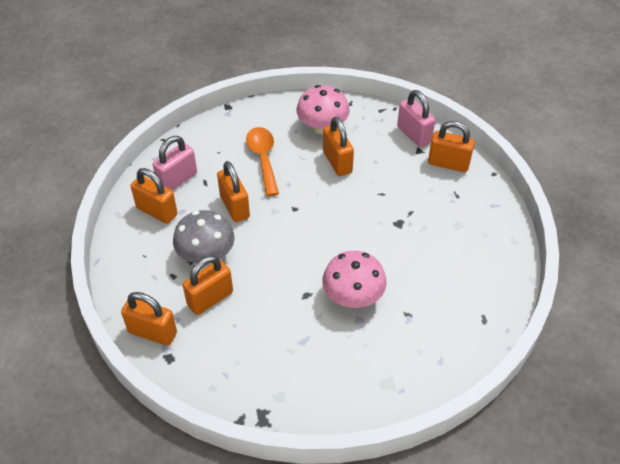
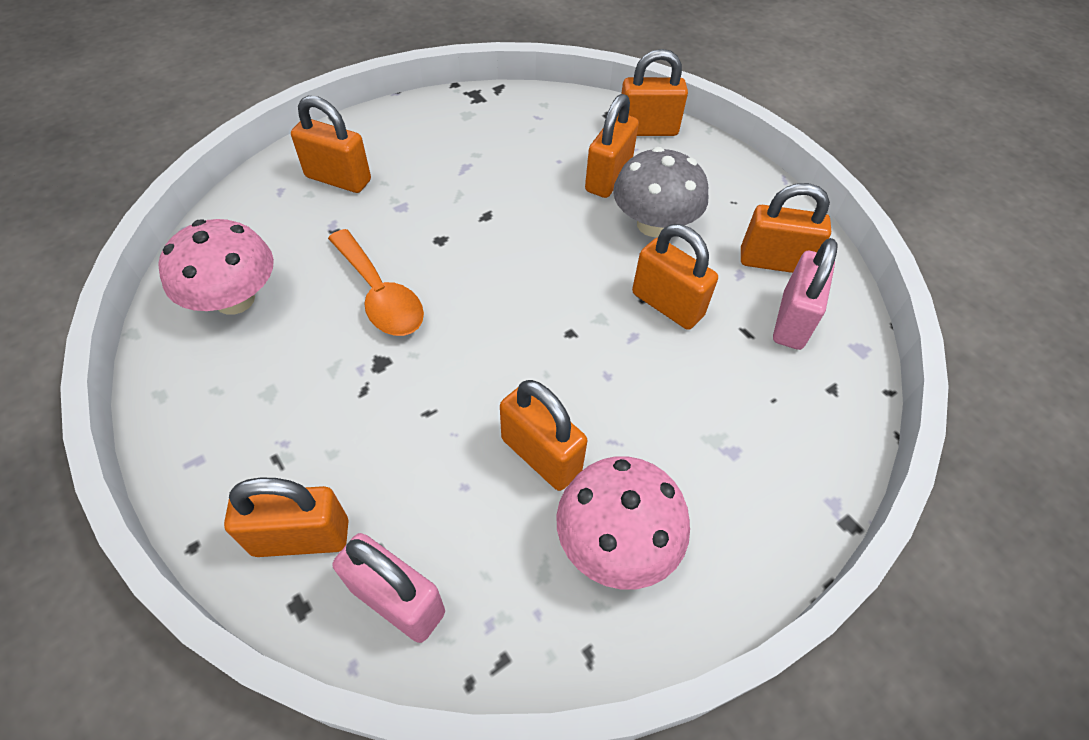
camera: 155 degrees right, 5 degrees up
orange spoon [246,127,279,196] -> orange spoon moved to [328,229,424,336]
pink mushroom [323,251,387,308] -> pink mushroom moved to [158,219,274,315]
none -> orange padlock [291,96,371,193]

